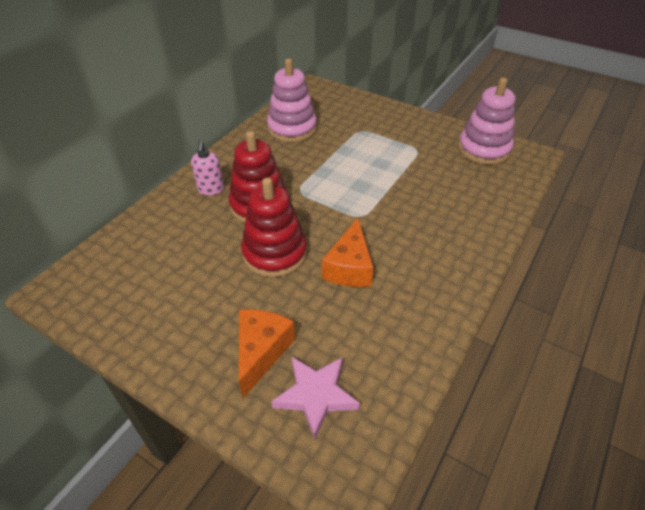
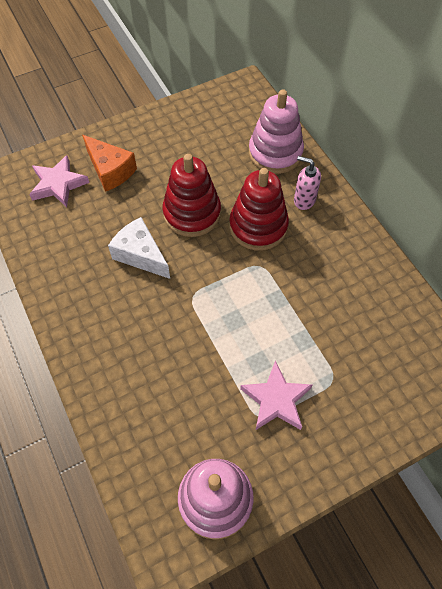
camera: 120 degrees right, 15 degrees up
pink stacking toy [267,58,317,142] -> pink stacking toy moved to [249,89,304,174]
orange cheese [322,218,374,287] -> white cheese [108,217,170,279]
none -> pink star [240,360,312,430]

